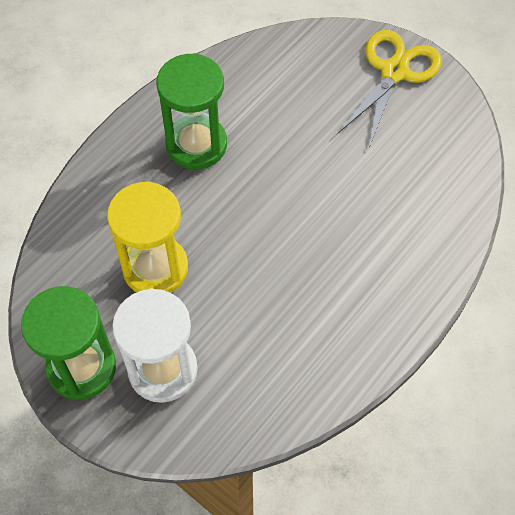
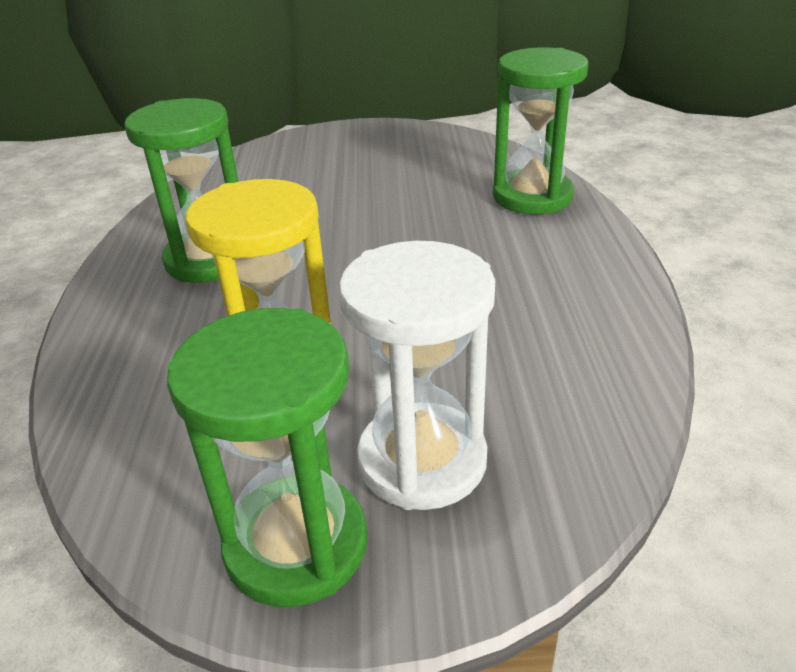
camera: 40 degrees left, 25 degrees down
yellow scissors [337,30,442,148] -> none
none -> green hourglass [493,47,588,214]

